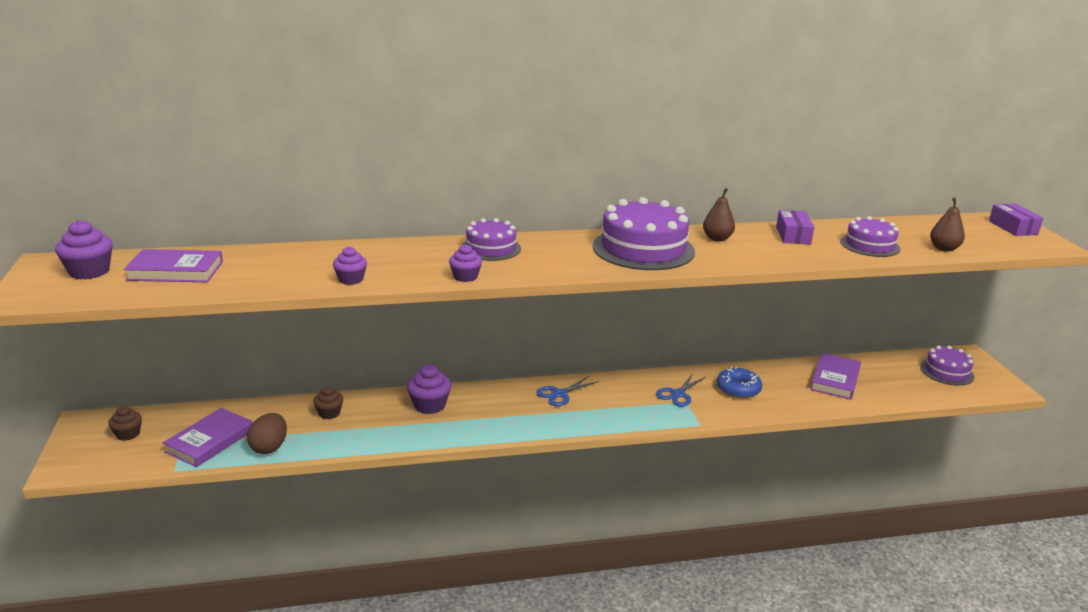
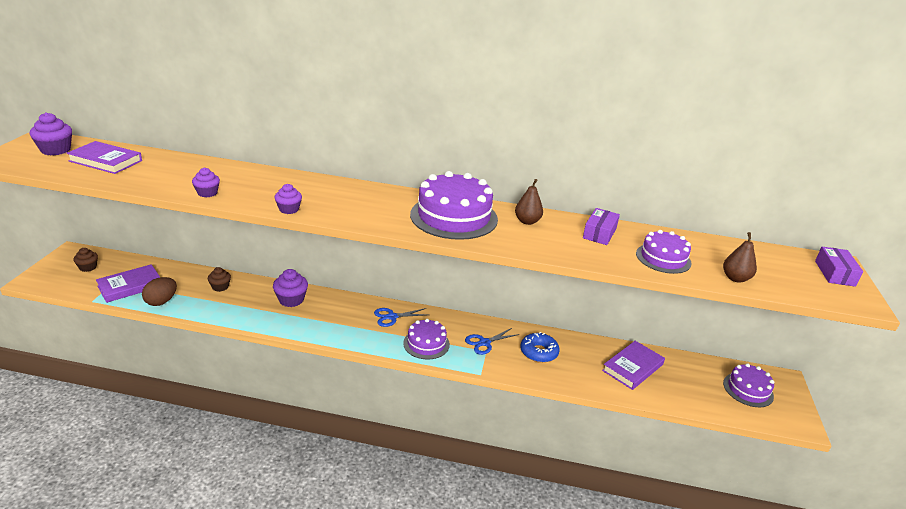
camera: 20 degrees right, 5 degrees up
purple cake [462,218,521,261] -> purple cake moved to [403,319,450,360]

